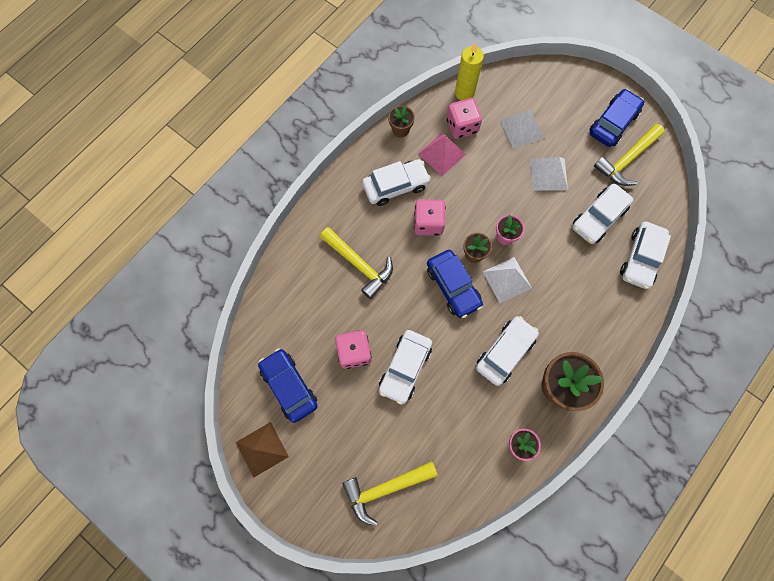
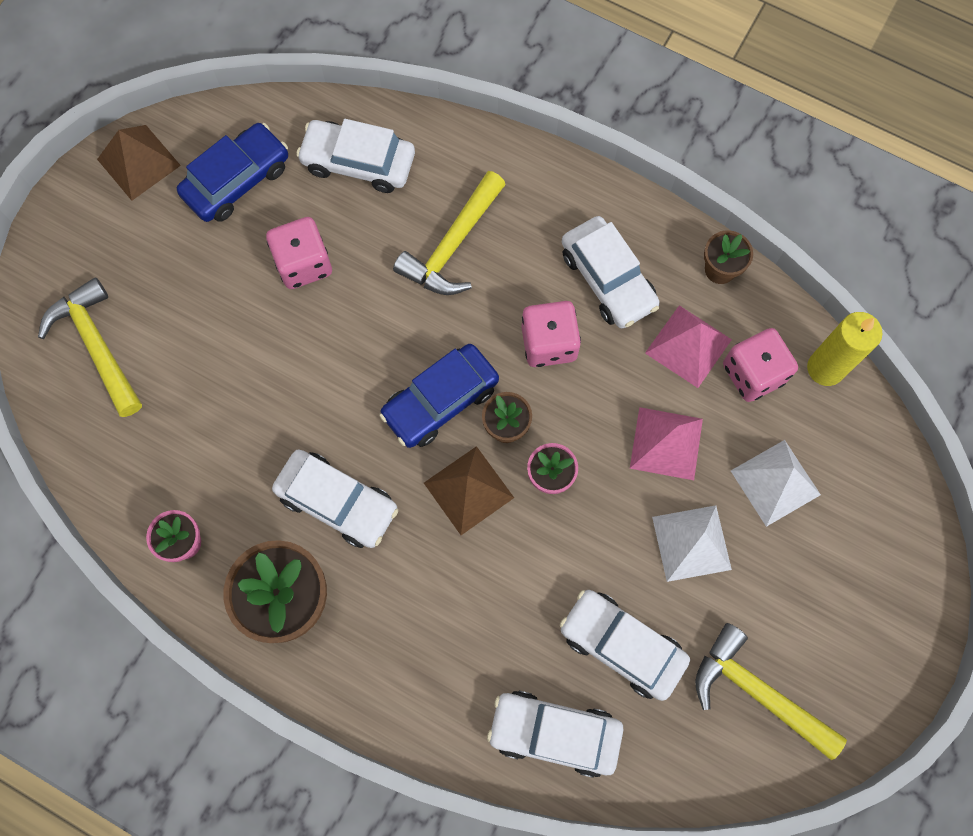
camera: 80 degrees right, 0 degrees up
white car [379,330,432,405] -> white car moved to [296,119,415,193]
white pyramid [483,257,532,303] -> brown pyramid [424,446,514,535]
blue car [589,89,644,147] -> none
none -> pink pyramid [630,407,703,480]

